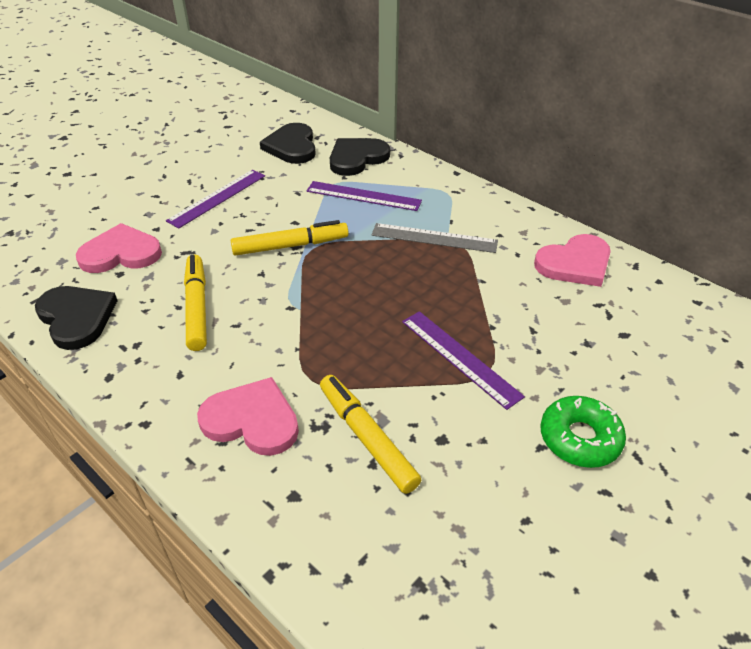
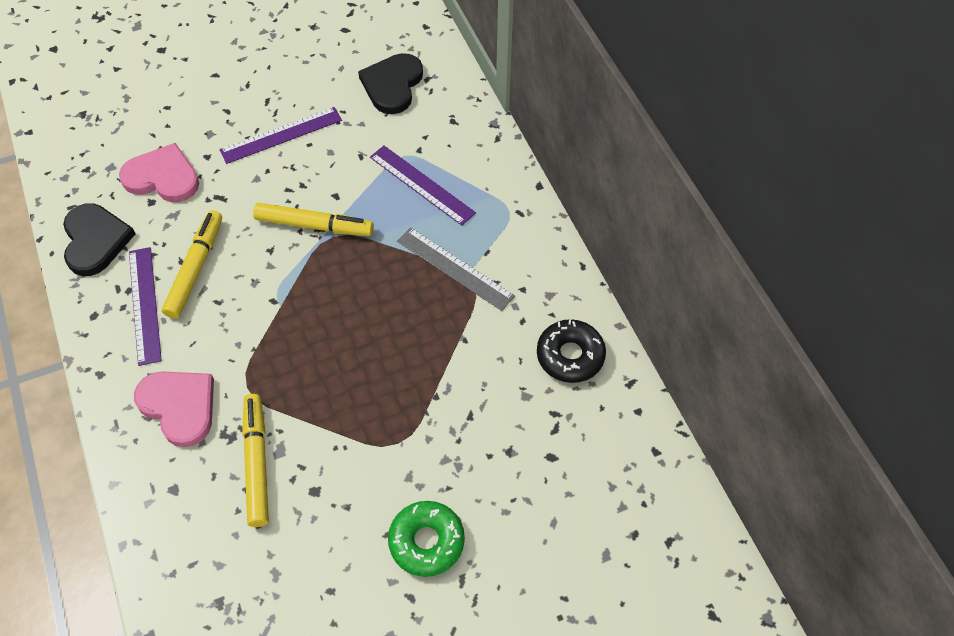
camera: 25 degrees right, 15 degrees up
black heart [330,138,390,176] -> none
purple ruler [402,311,525,410] -> purple ruler moved to [129,247,162,366]
pink heart [534,234,611,287] -> black donut [537,319,606,383]

